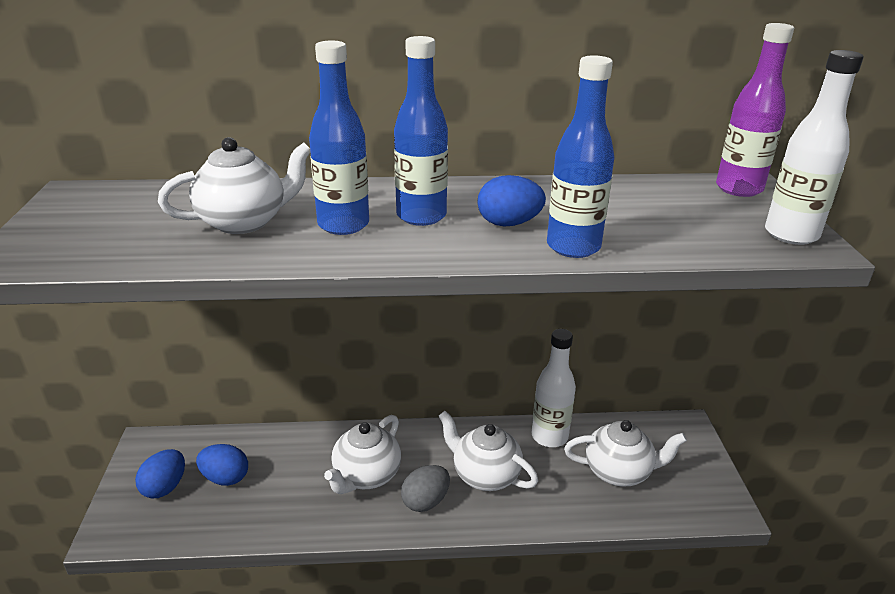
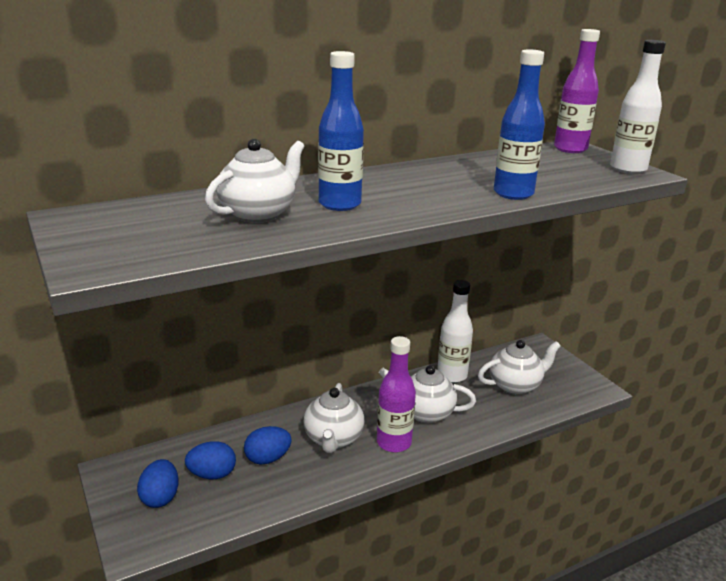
camera: 25 degrees left, 5 degrees down
blue bottle [394,36,448,226] -> none
grey egg [401,465,450,512] -> purple bottle [377,336,416,453]
blue egg [477,175,546,226] -> blue egg moved to [244,426,292,465]

